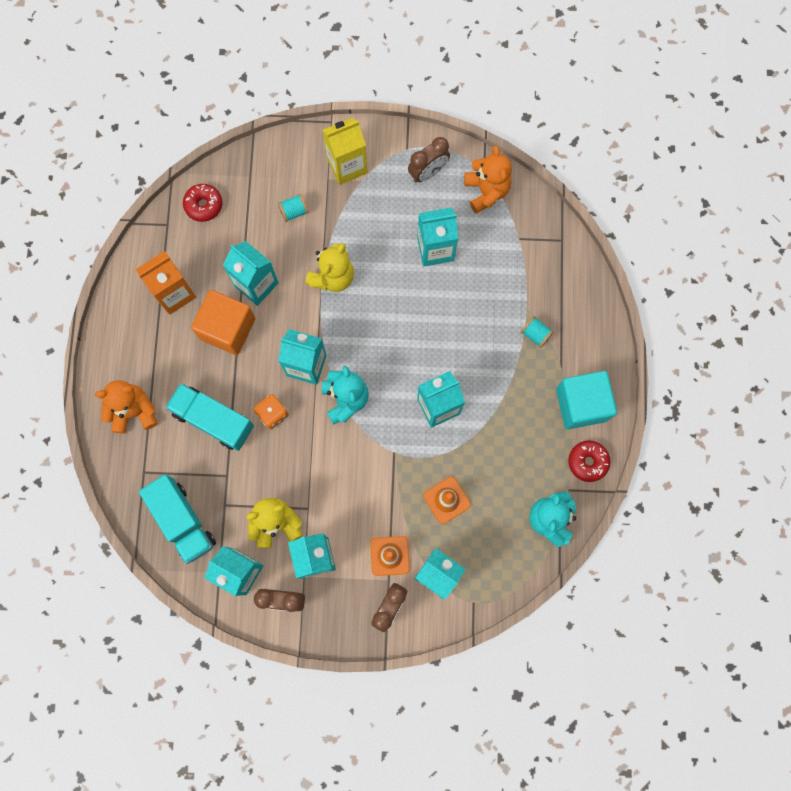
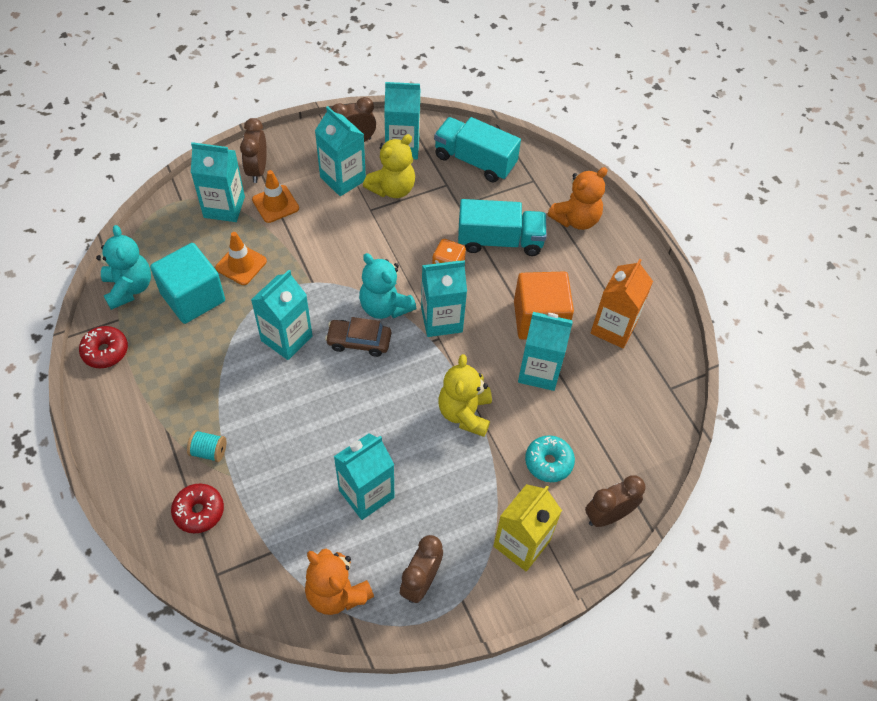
camera: 150 degrees right, 20 degrees down
red donut [183,184,222,222] -> red donut moved to [171,484,224,533]
turquoise spool [278,194,308,222] -> turquoise donut [525,435,575,482]
turquoise cube [556,371,617,429] -> turquoise cube moved to [150,243,225,324]
none -> brown car [325,317,391,357]
none -> brown clock [585,475,646,527]

